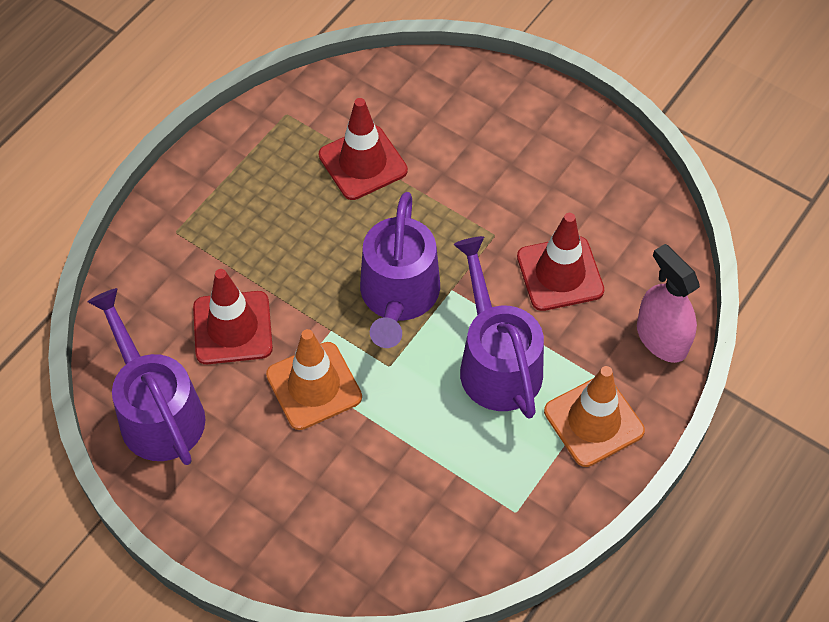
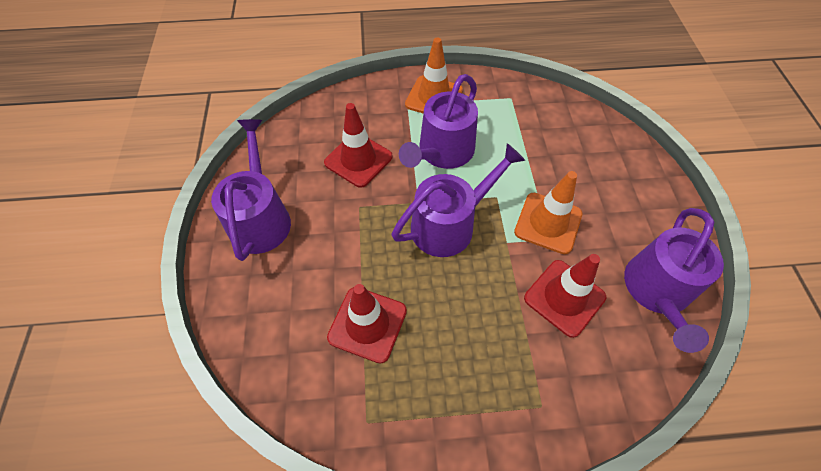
camera: 130 degrees left, 0 degrees up
pink spray bottle [637,244,700,363] -> none
none -> purple watering can [211,119,291,261]

